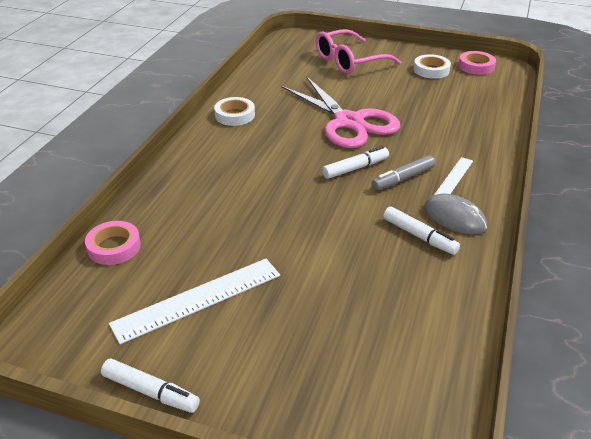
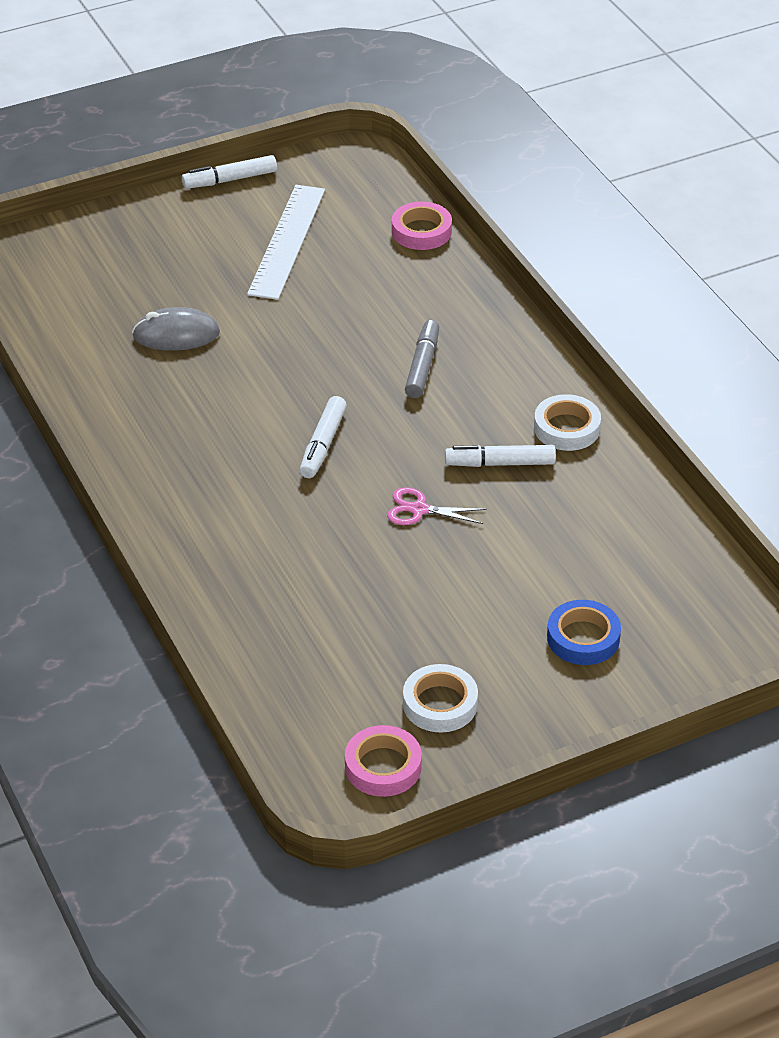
camera: 135 degrees right, 5 degrees up
pink scissors [281,77,401,148] -> pink scissors [387,487,487,525], size x0.40
pink glasses [316,29,401,74] -> blue tape [547,600,621,665]
grey marker [372,155,435,190] -> grey marker moved to [405,320,439,398]
white marker [383,206,460,255] -> white marker moved to [445,445,556,467]
grey mouse [424,193,487,235] -> grey mouse moved to [132,307,220,351]
white ruler [434,157,473,195] -> none

